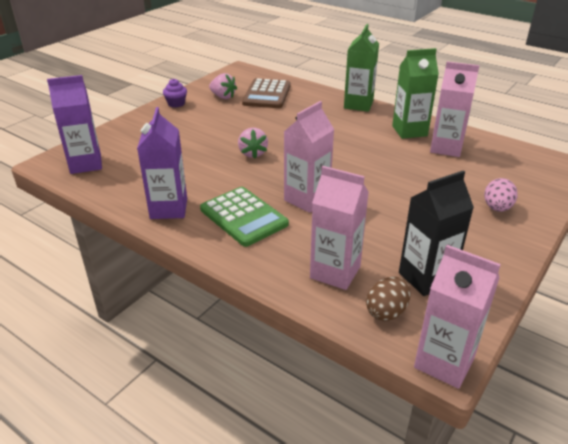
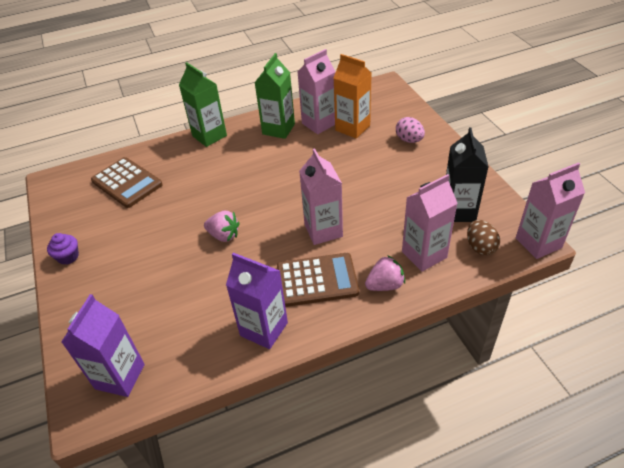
camera: 55 degrees left, 10 degrees up
green calculator [200,187,289,247] -> brown calculator [277,253,359,307]
pink strawberry [209,73,237,99] -> pink strawberry moved to [365,255,405,291]
none -> orange carton [334,54,371,139]

